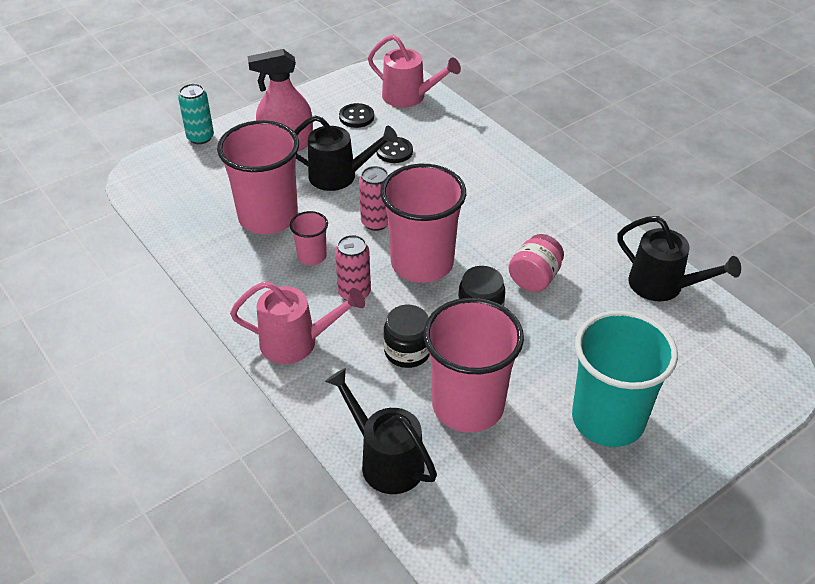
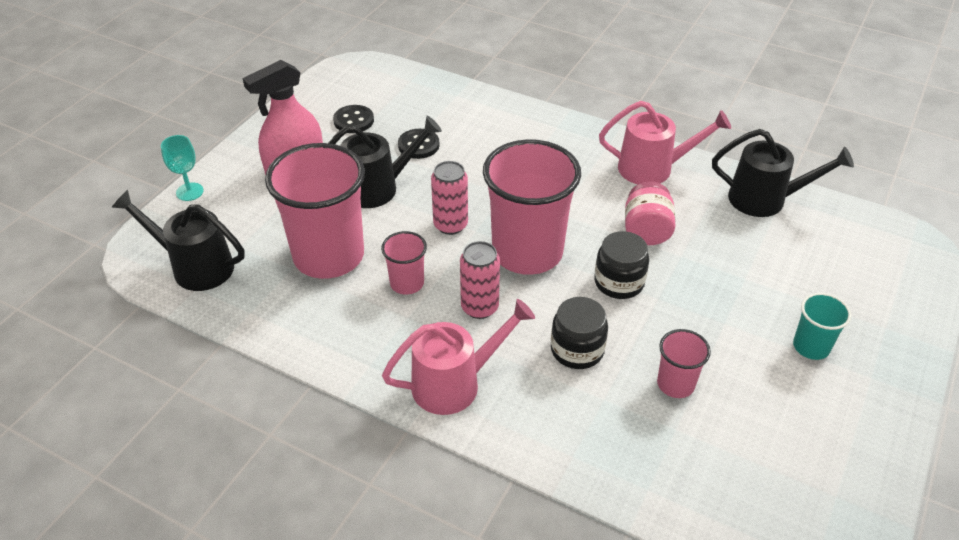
camera: 25 degrees left, 0 degrees up
turquoise can [178,84,214,144] -> turquoise goblet [161,135,204,201]
black watering can [325,368,437,494] -> black watering can moved to [111,190,245,291]
pink watering can [368,35,461,108] -> pink watering can moved to [599,101,731,184]
pink cup [424,298,524,433] -> pink cup [657,329,711,398], size x0.47
turquoise cup [572,311,678,447] -> turquoise cup [793,293,851,360], size x0.47

